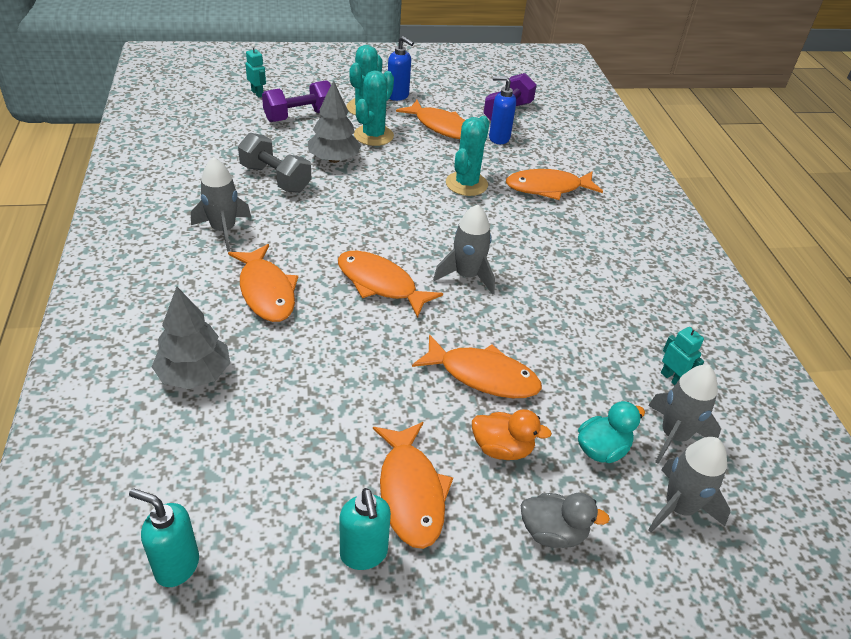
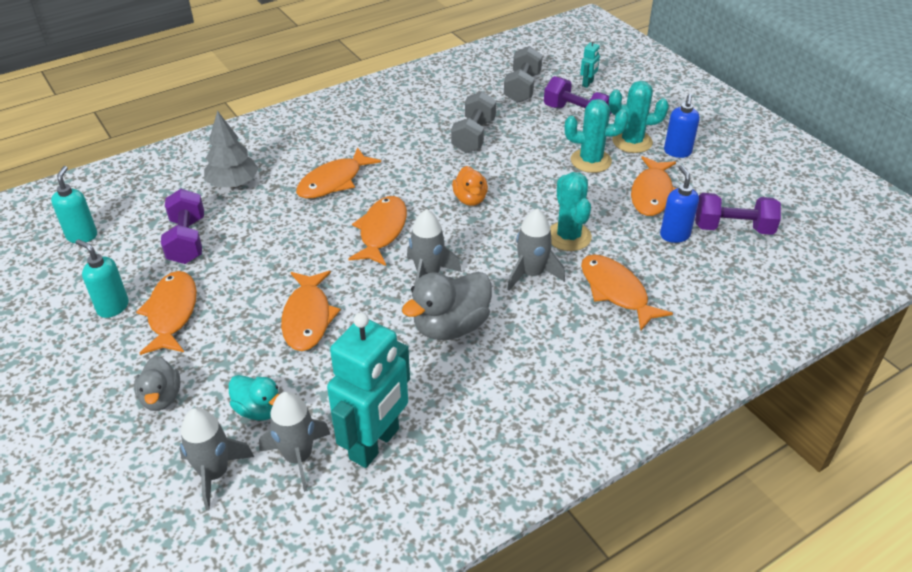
camera: 70 degrees right, 0 degrees up
grey rocket [191,157,251,252] -> grey rocket moved to [507,209,565,291]
grey tree [308,80,362,163] -> none
turquoise soap dispenser [340,488,391,570] -> turquoise soap dispenser turned 75 degrees clockwise [75,239,129,318]
orange fish [373,422,453,549] -> orange fish turned 120 degrees clockwise [136,271,197,355]
turquoise cactus [446,116,489,196] -> turquoise cactus turned 75 degrees clockwise [550,172,592,251]
orange duck [472,409,552,460] -> orange duck moved to [452,166,488,206]
turquoise robot [661,325,704,385] -> turquoise robot [327,312,410,468], size x2.39
none -> purple dumbbell [161,189,204,264]
none -> grey duck [402,272,492,340]
none -> grey dumbbell [504,46,543,103]

